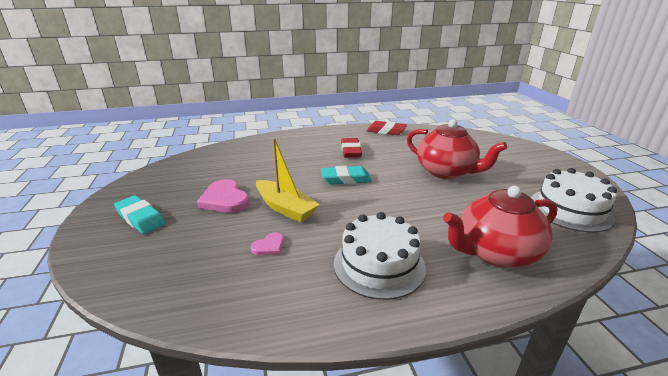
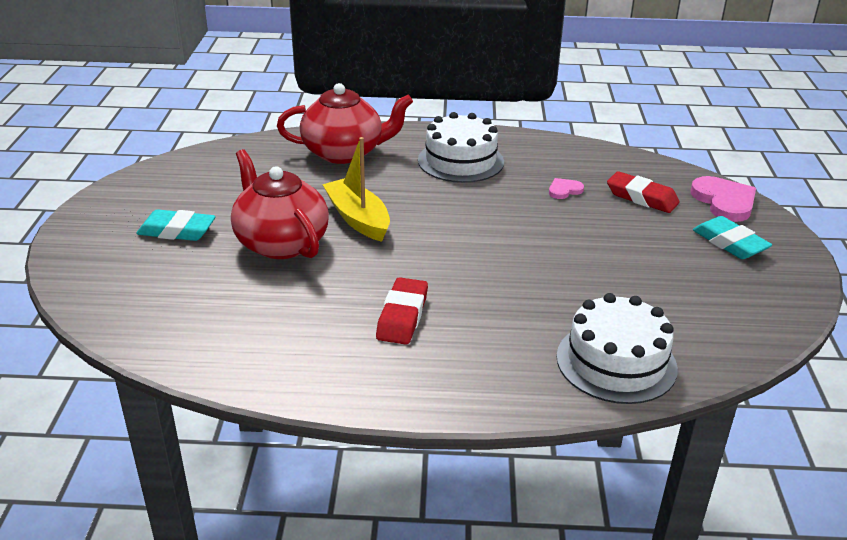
camera: 165 degrees left, 5 degrees up
pink heart [197,179,250,213] -> pink heart moved to [690,176,756,222]
yellow boat [256,138,320,222] -> yellow boat moved to [322,137,390,242]
turquoise eraser [321,166,372,184] -> turquoise eraser moved to [136,209,216,241]
red eraser [367,121,407,135] -> red eraser moved to [607,171,680,213]
white cake [531,168,617,232] -> white cake moved to [557,293,678,404]

